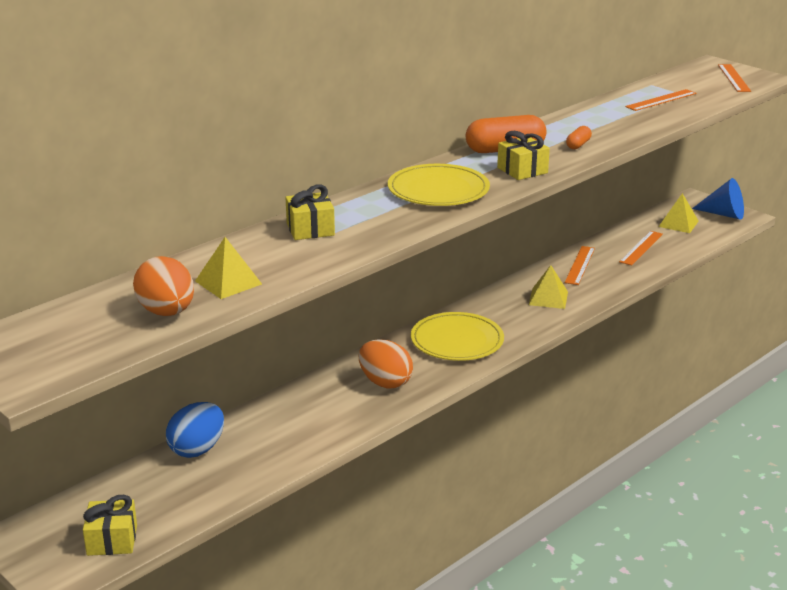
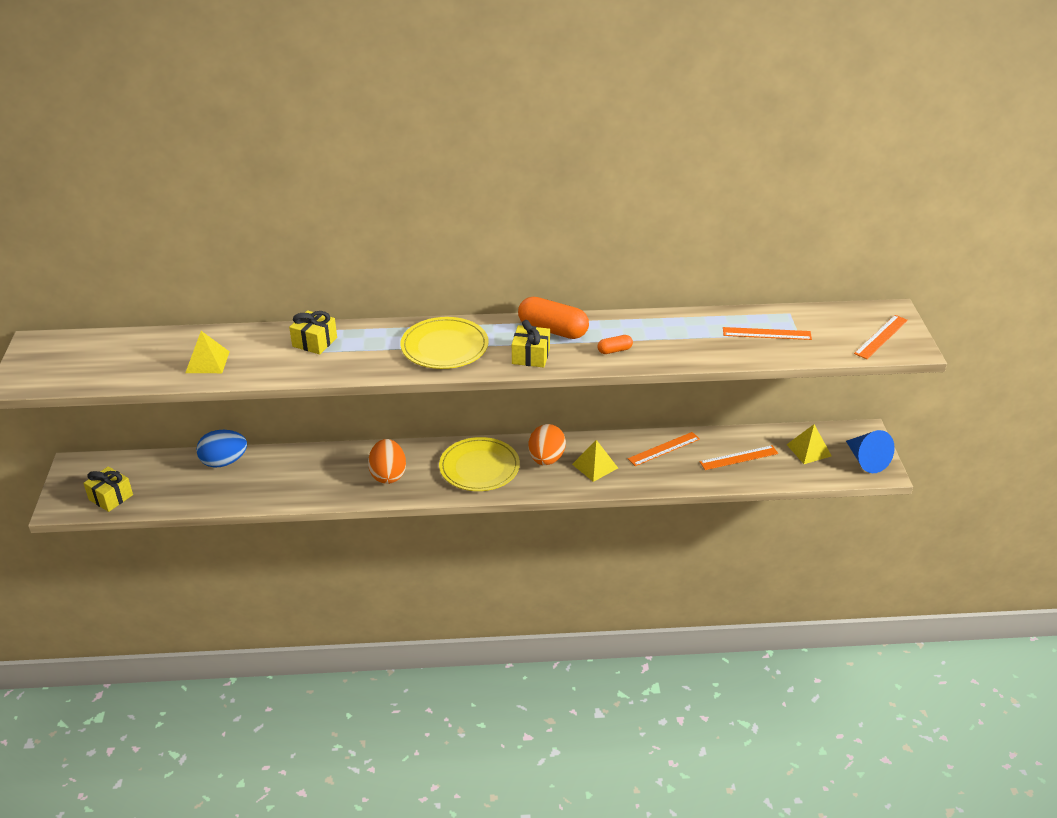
camera: 40 degrees right, 10 degrees up
orange egg [133,256,194,316] -> orange egg moved to [528,424,566,465]

